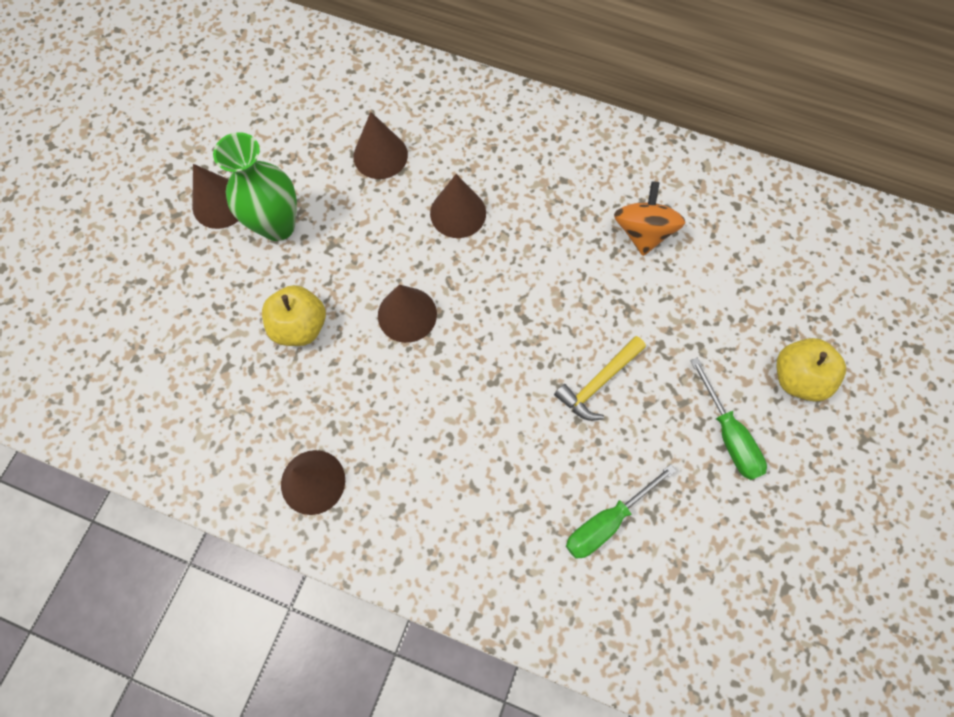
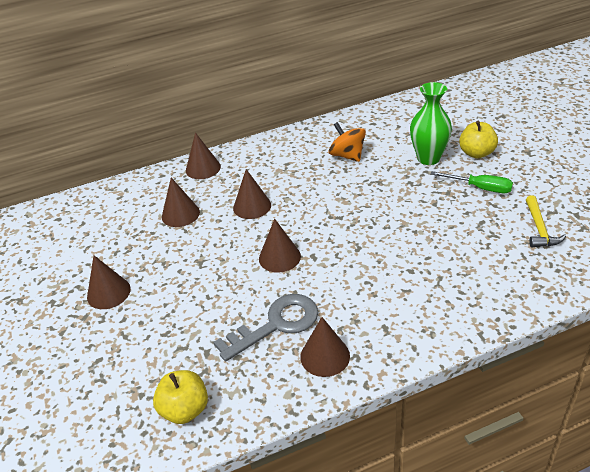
camera: 40 degrees left, 30 degrees down
green vase [213,132,297,241] -> green vase moved to [410,82,452,165]
yellow apple [262,285,326,346] -> yellow apple moved to [153,370,208,424]
yellow hammer [554,336,646,421] -> yellow hammer moved to [526,195,566,247]
green screwdriver [566,464,676,559] -> none
none -> brown cone [186,132,221,179]
none -> grey key [214,294,318,362]

